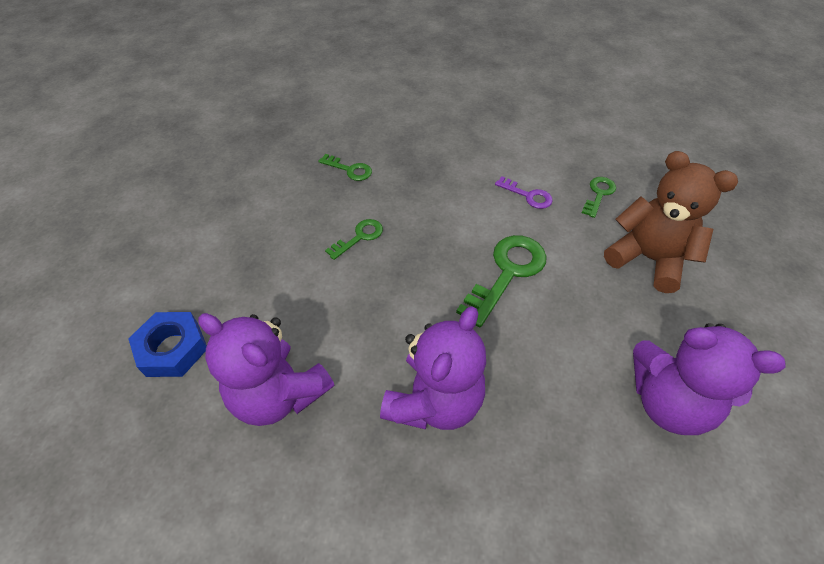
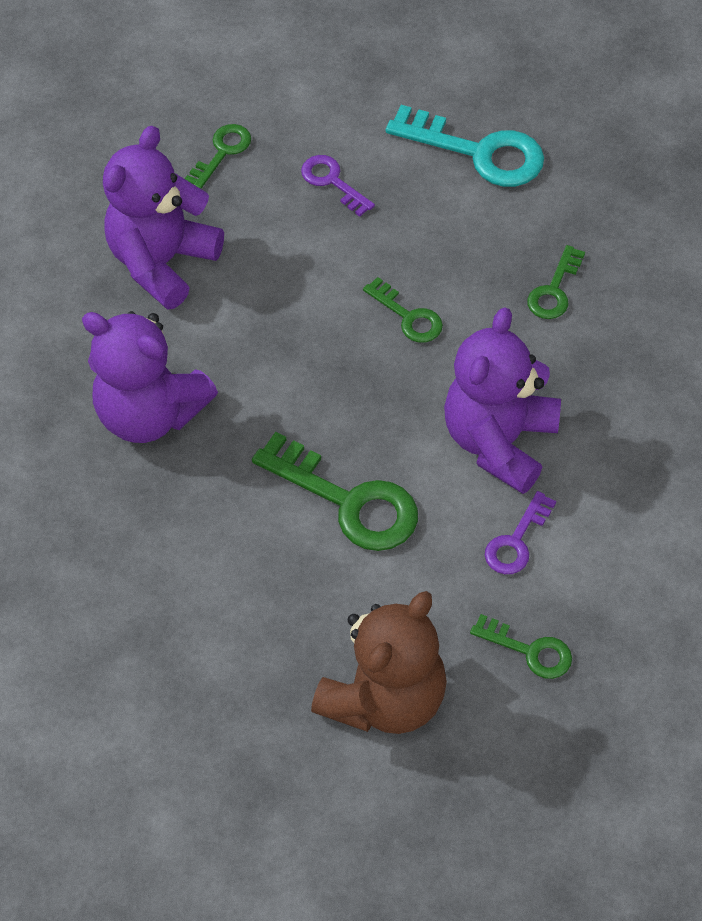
camera: 90 degrees right, 5 degrees up
blue nut [129,312,207,377] -> green key [185,124,251,189]
purple teddy bear [633,323,786,435] -> purple teddy bear moved to [444,307,561,494]
none -> purple key [301,155,375,217]
none -> turquoise key [386,105,544,187]

